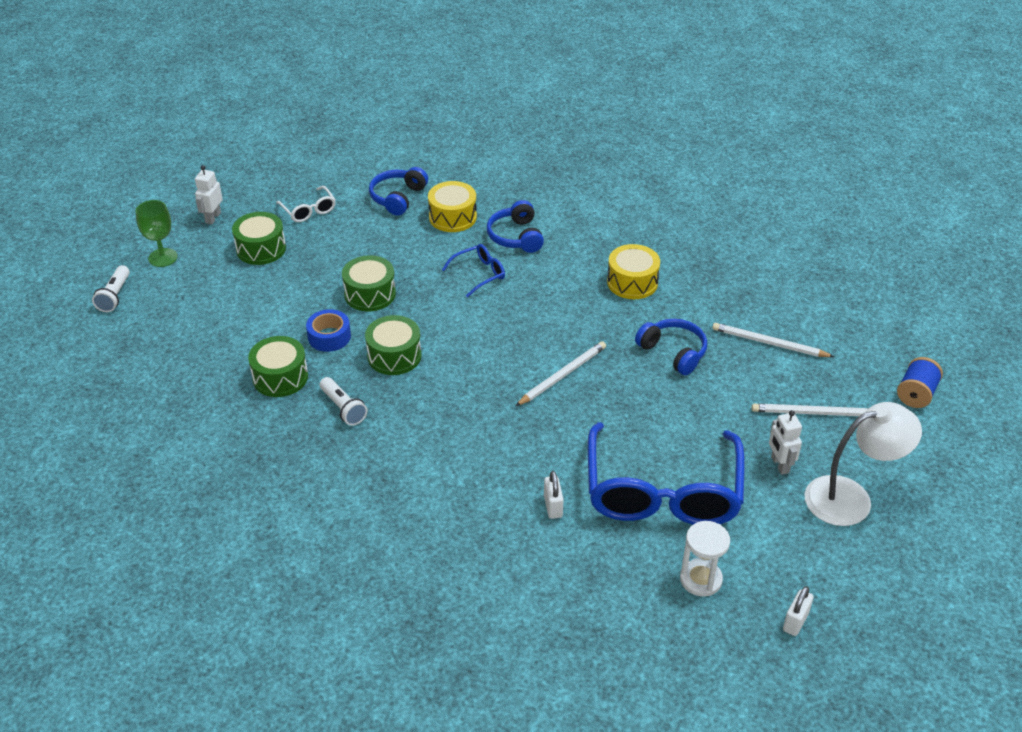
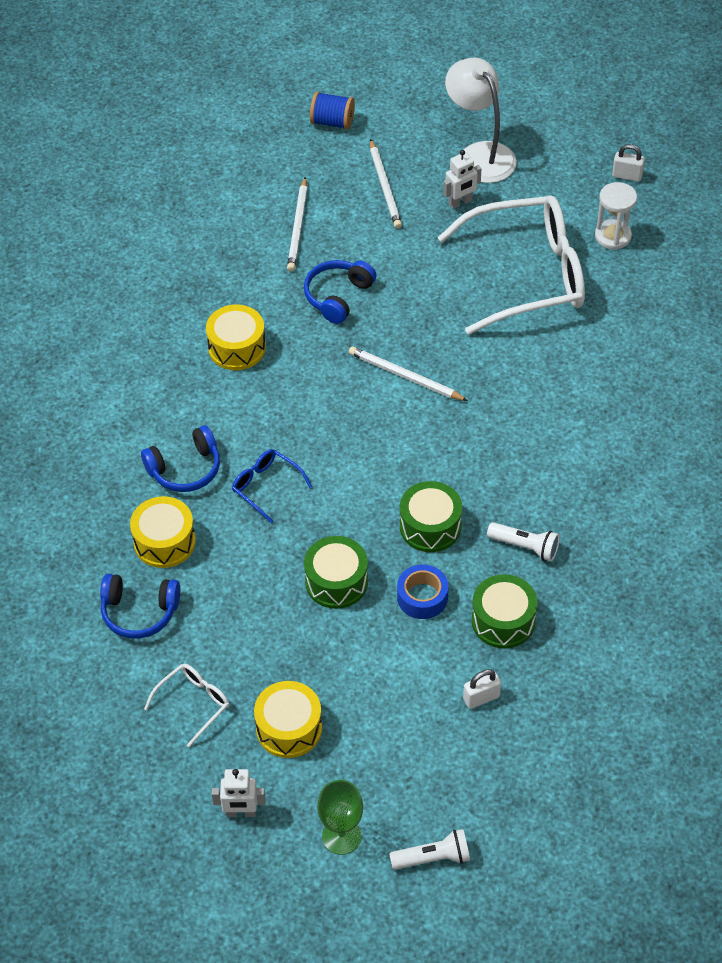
camera: 105 degrees left, 10 degrees up
green drum [232,212,286,265] -> yellow drum [254,681,322,758]
white flashlight [320,377,367,426] -> white flashlight turned 75 degrees clockwise [487,522,560,561]
white padlock [544,471,564,519] -> white padlock moved to [463,669,501,709]
blue glasses [588,422,745,525] -> white glasses [437,195,585,335]

